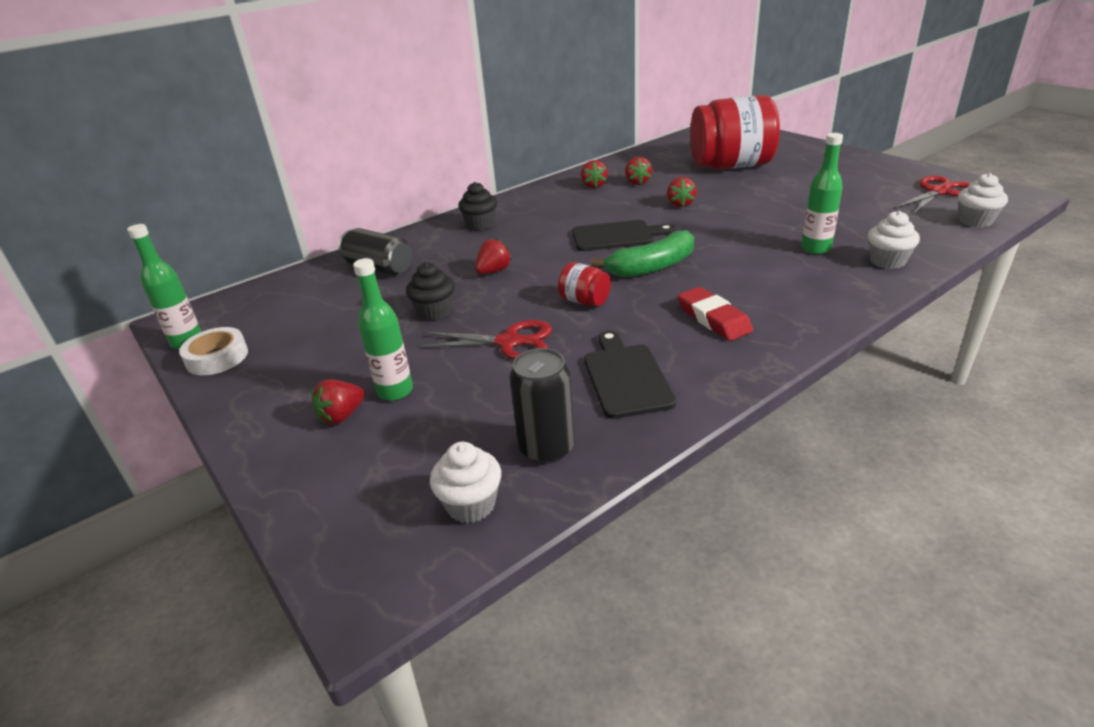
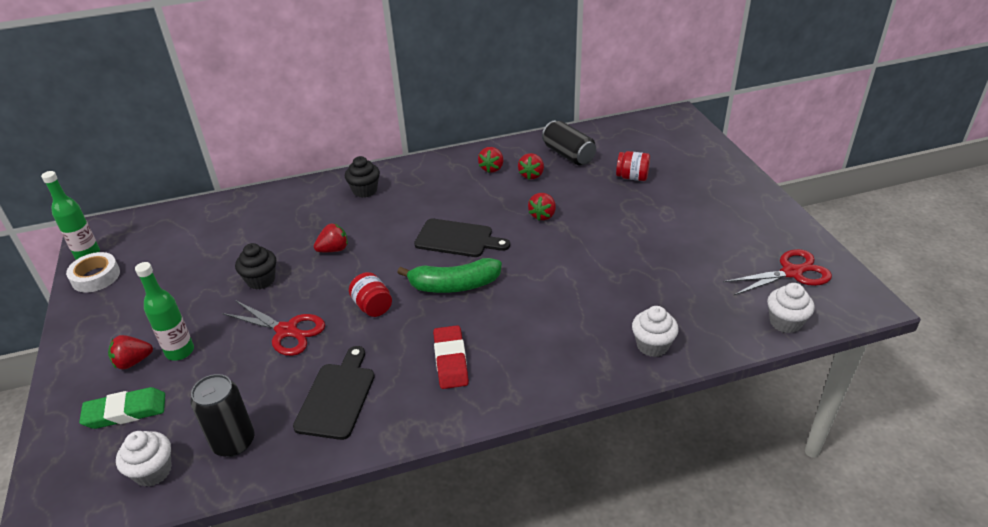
camera: 20 degrees right, 5 degrees up
black can [338,228,412,276] -> black can moved to [542,121,596,165]
red jar [690,95,780,169] -> red jar [616,151,650,181], size x0.42
green bottle [801,133,843,254] -> none
none -> green eraser [79,387,165,429]

